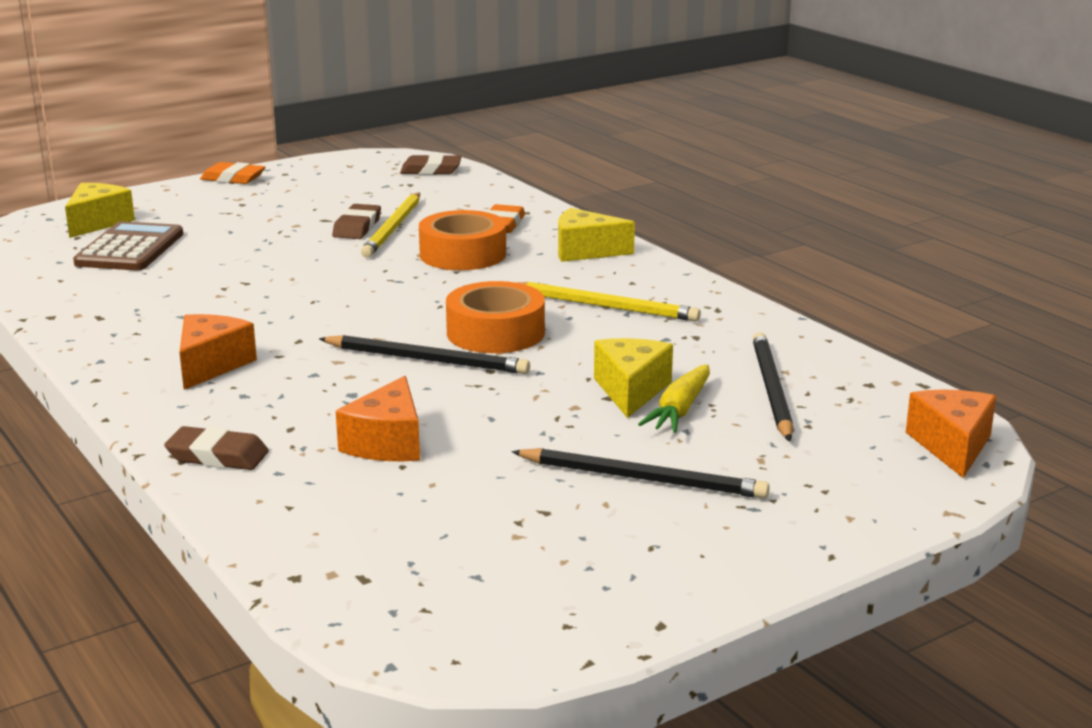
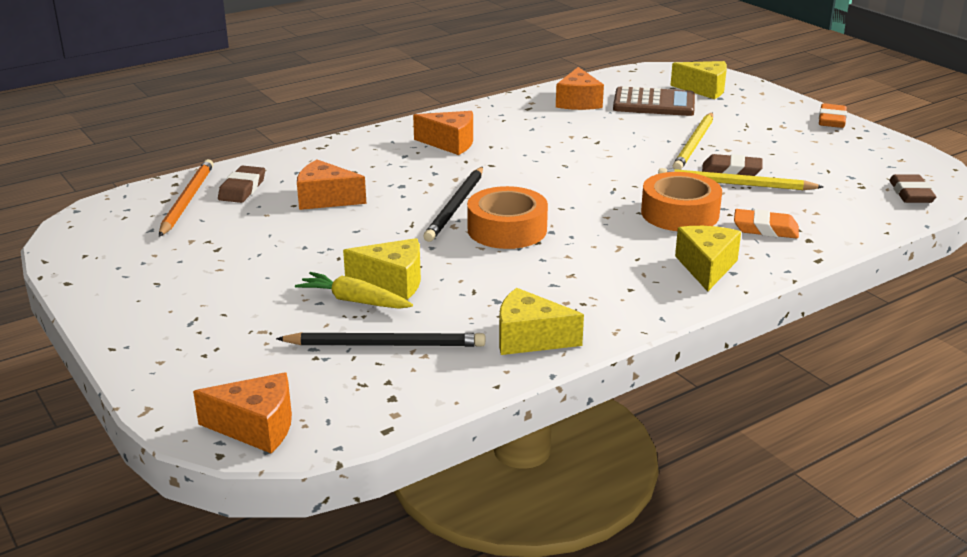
camera: 90 degrees right, 5 degrees up
brown eraser [164,426,269,470] -> brown eraser moved to [218,166,265,203]
black pencil [511,448,770,499] -> none
yellow pencil [517,282,701,321] -> yellow pencil moved to [673,113,713,170]
none -> orange pencil [159,159,213,237]
none -> yellow cheese [499,288,584,355]
none -> orange cheese [556,67,604,110]

